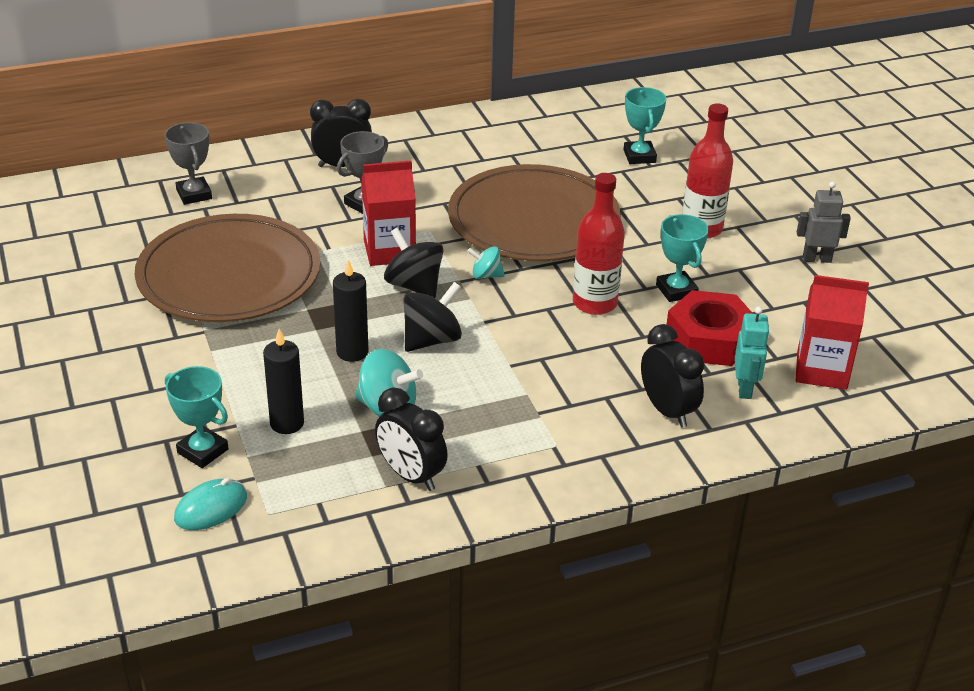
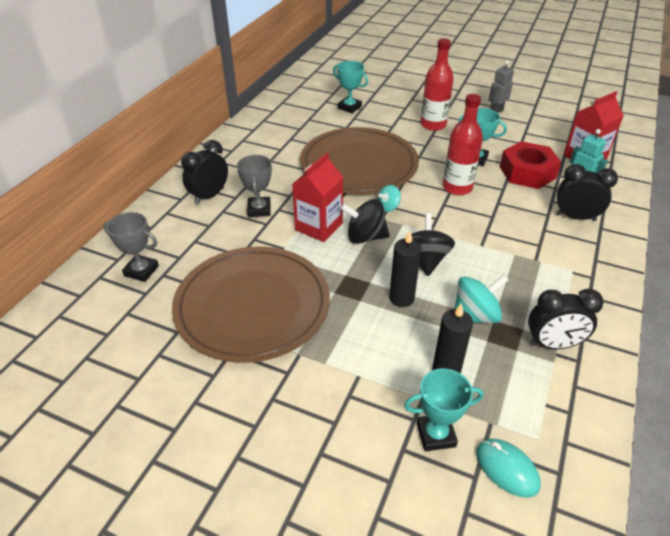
camera: 45 degrees left, 5 degrees up
turquoise mouse [174,478,247,530] -> turquoise mouse turned 45 degrees counterclockwise [476,439,541,498]

